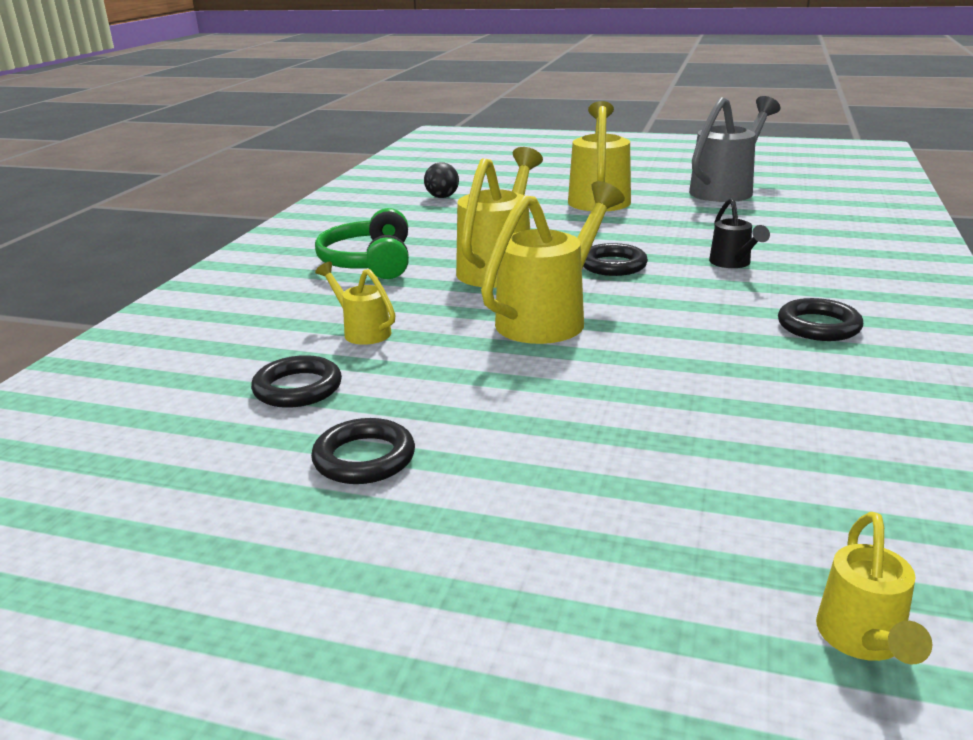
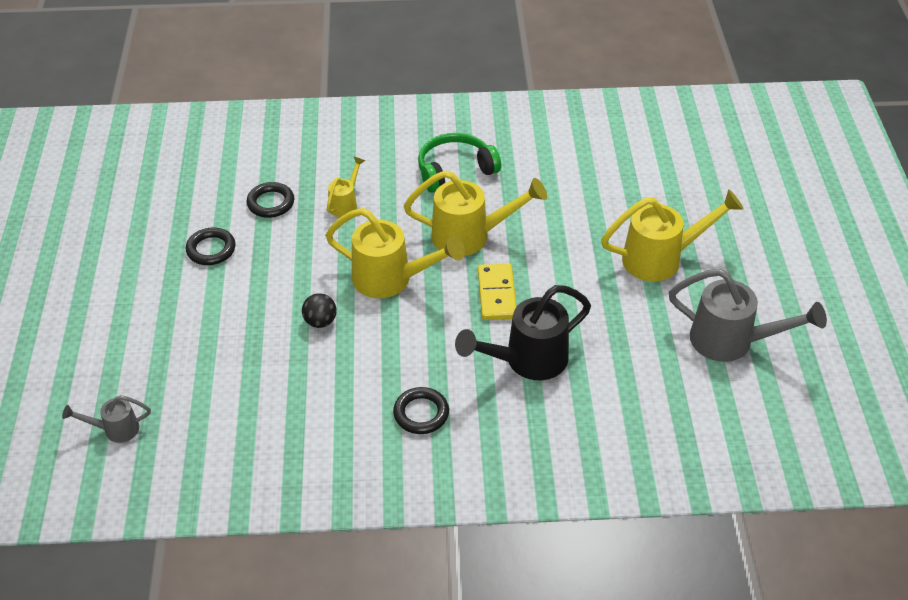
camera: 70 degrees right, 20 degrees up
black ball [424,162,459,198] -> black ball moved to [302,293,337,328]
black ring [583,243,648,276] -> yellow domino [478,264,516,320]
black watering can [709,198,770,268] -> black watering can [455,285,591,380], size x1.92
yellow watering can [816,512,933,664] -> grey watering can [62,395,151,443]

